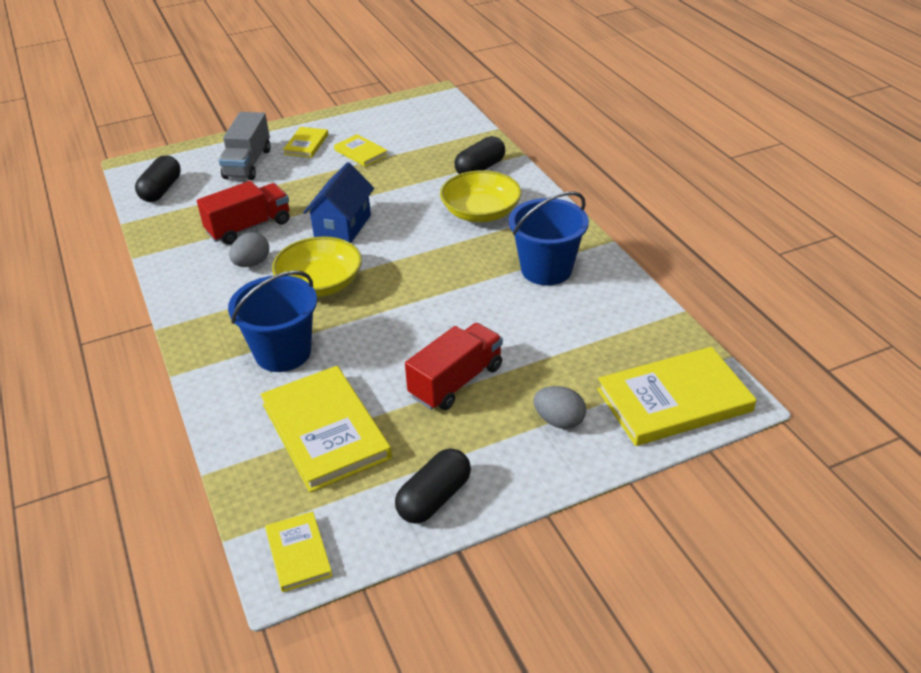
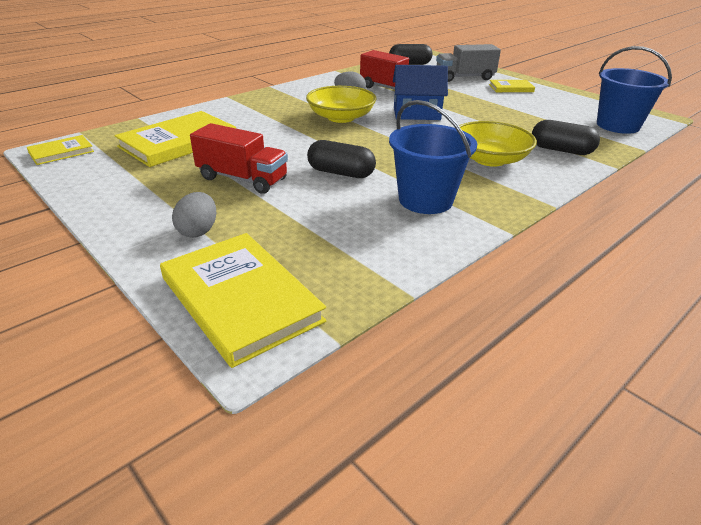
camera: 70 degrees right, 5 degrees down
blue bucket [228,270,317,372] -> blue bucket moved to [597,46,672,134]
yellow book [334,134,388,167] -> none
black capsule [395,448,471,524] -> black capsule moved to [307,140,376,178]

